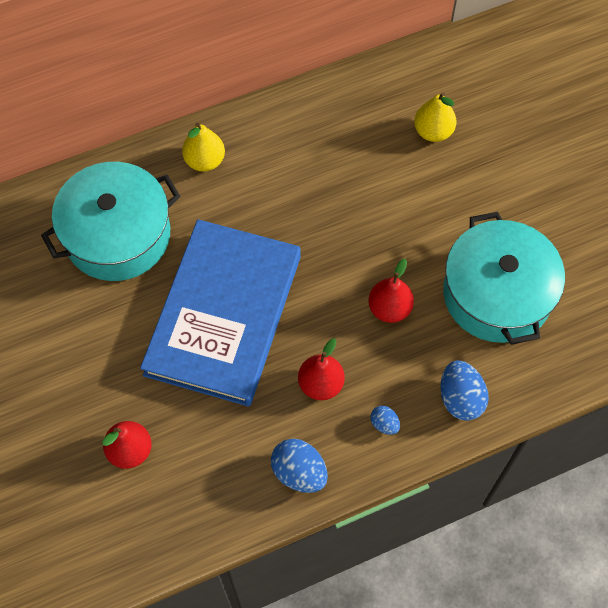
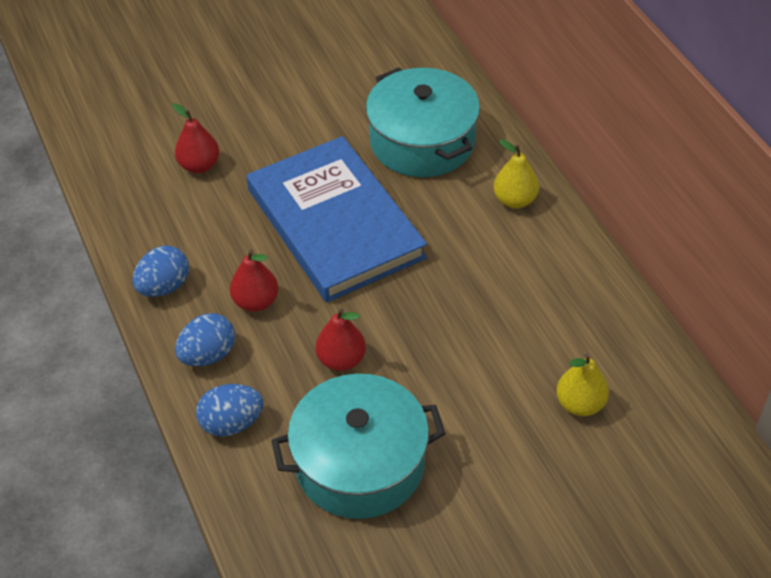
camera: 90 degrees right, 15 degrees down
blue book [140,219,301,407] -> blue book turned 45 degrees clockwise [247,136,427,302]
blue egg [371,406,400,435] -> blue egg [175,313,235,366], size x1.84

